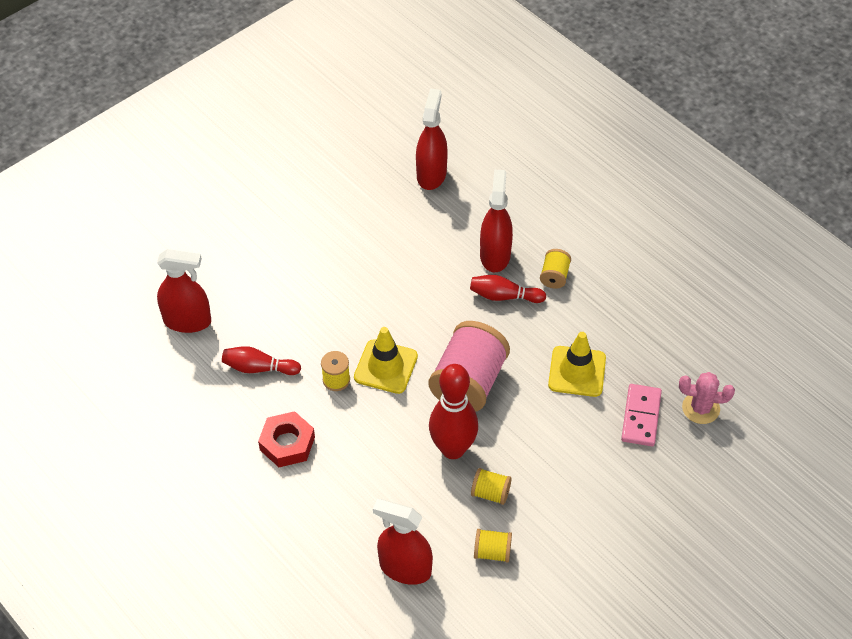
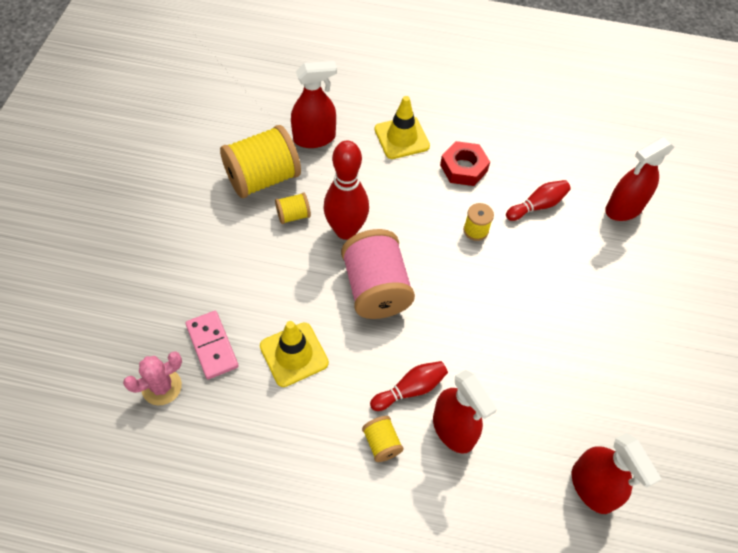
camera: 140 degrees right, 5 degrees up
yellow traffic cone [354,327,418,394] -> yellow traffic cone moved to [375,96,430,159]
yellow spool [474,529,512,563] -> yellow spool [220,125,301,198], size x2.16

